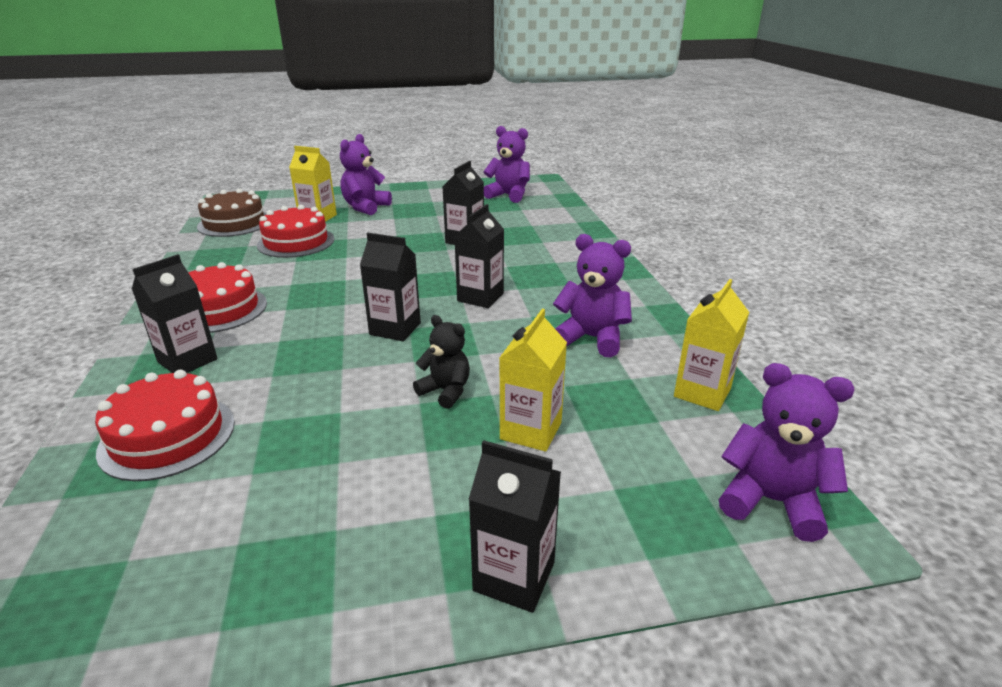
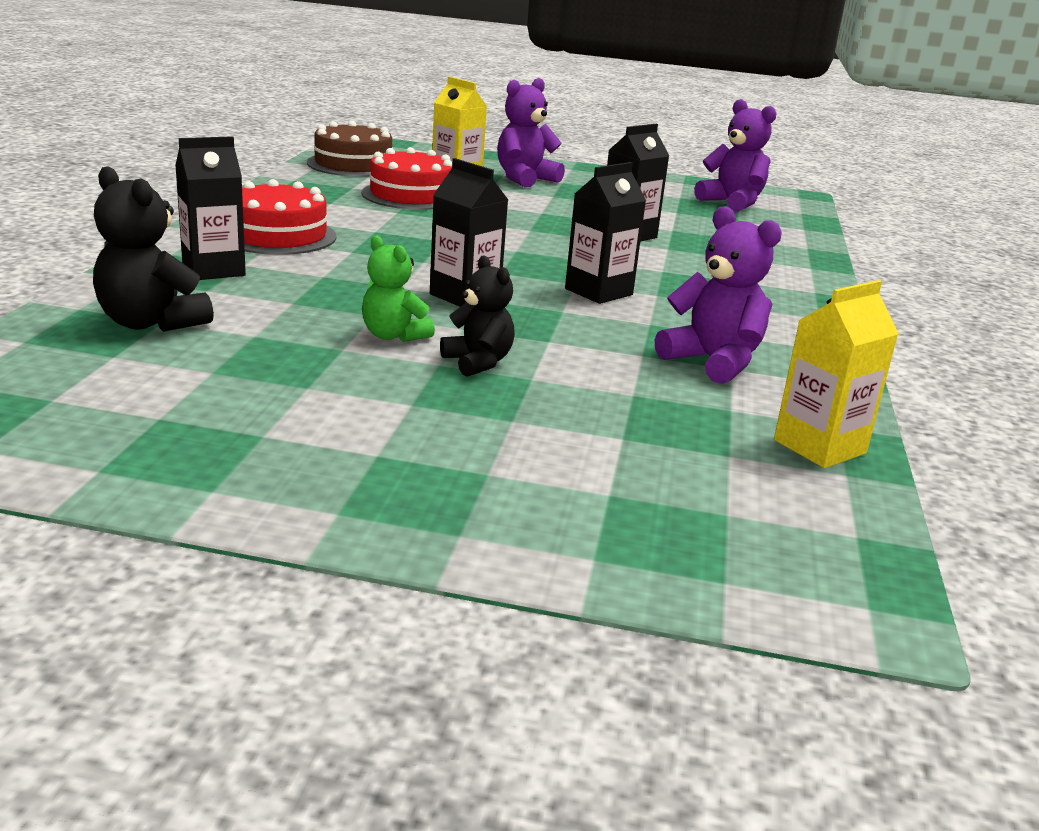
camera: 20 degrees right, 5 degrees down
red cake [95,370,235,481] -> black teddy bear [93,166,214,332]
black carton [468,440,561,613] -> none
yellow carton [500,309,567,452] -> none
purple teddy bear [719,363,854,542] -> none
none -> green teddy bear [362,236,435,342]

